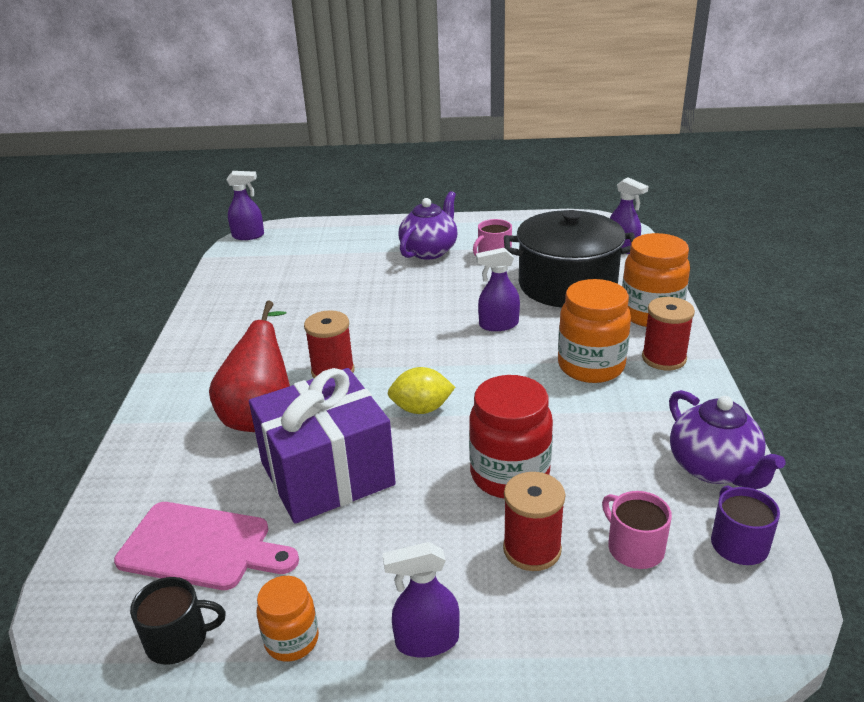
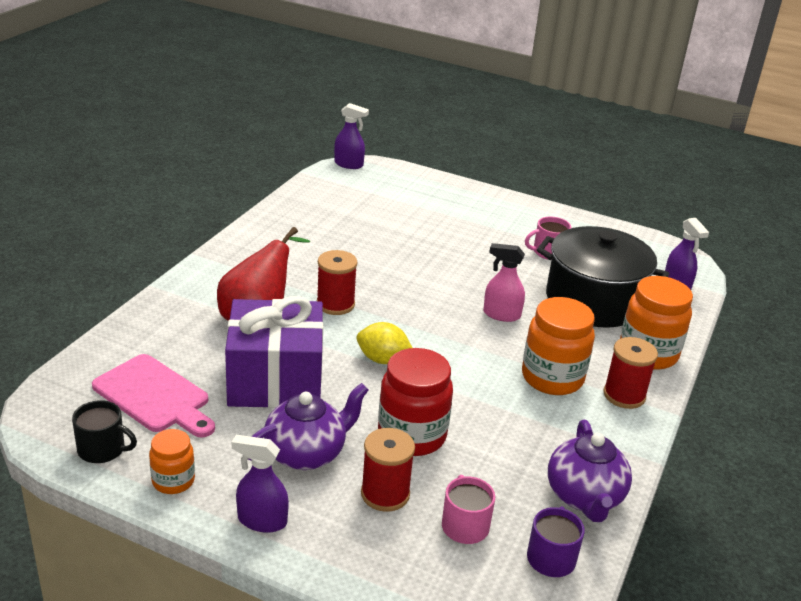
camera: 20 degrees right, 0 degrees up
purple teapot [399,191,458,260] -> purple teapot moved to [248,383,369,470]
purple spray bottle [476,248,520,331] -> pink spray bottle [483,243,525,322]

